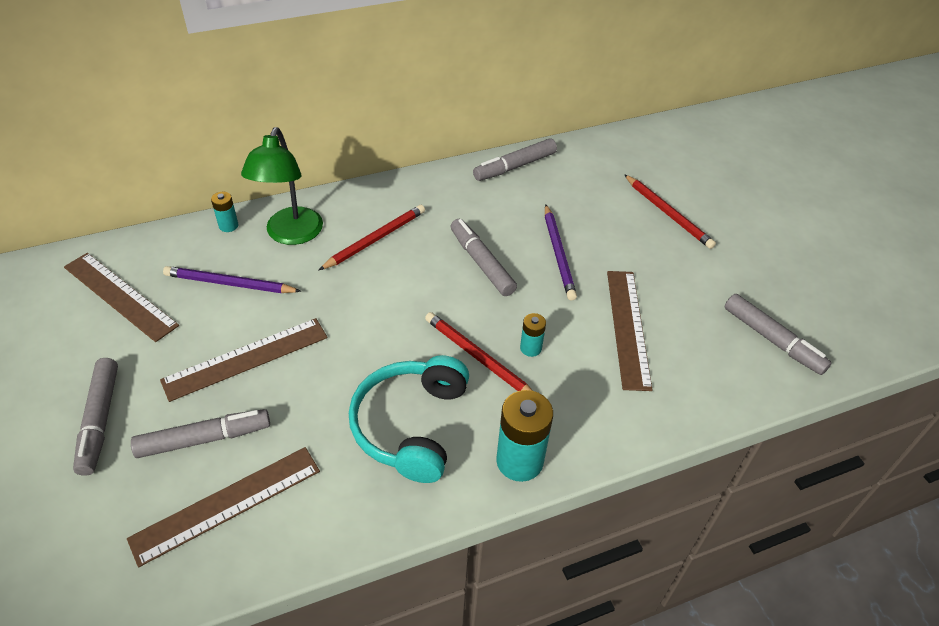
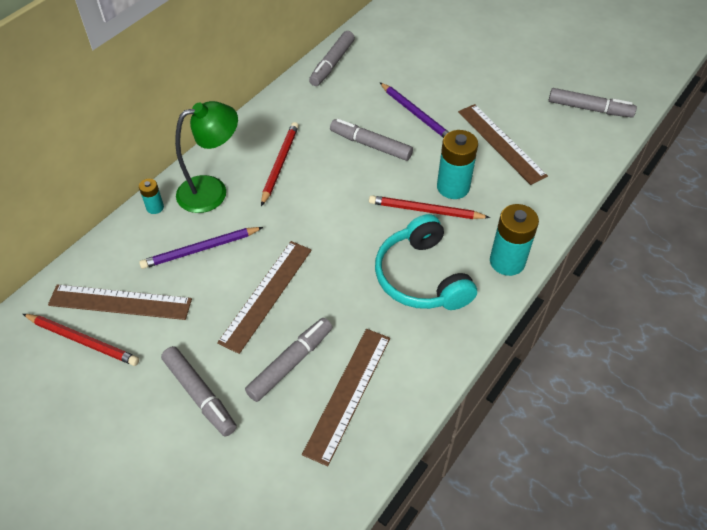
camera: 30 degrees left, 5 degrees up
green lamp [241,127,323,245] -> green lamp turned 90 degrees counterclockwise [175,101,238,213]
turquoise battery [520,313,546,357] -> turquoise battery [437,130,478,199], size x1.93
red pencil [624,174,716,249] -> red pencil moved to [23,314,139,366]

